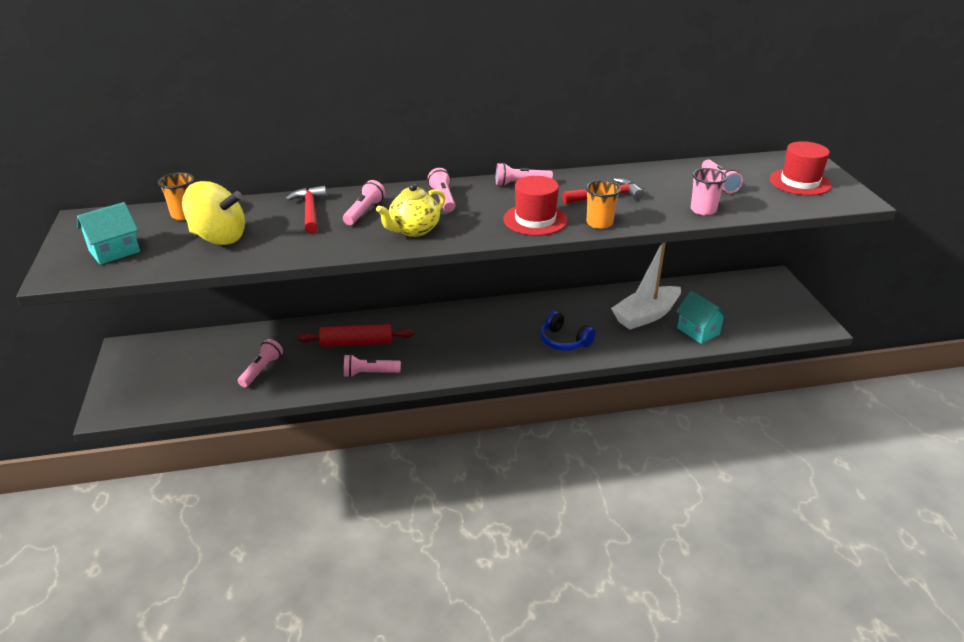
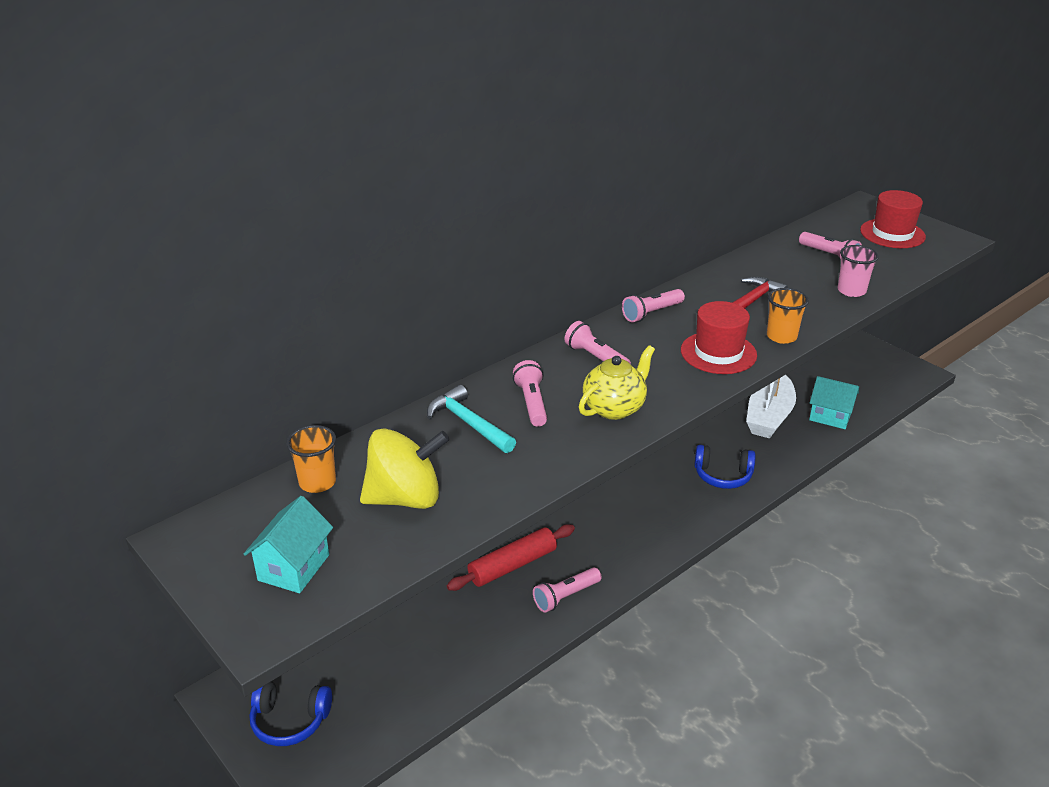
camera: 30 degrees left, 0 degrees up
pink flashlight [238,339,283,387] -> none
red hammer [285,186,327,234] -> turquoise hammer [427,385,516,453]
yellow teapot [376,183,445,237] -> yellow teapot turned 150 degrees counterclockwise [579,345,655,420]
none -> blue headphones [250,681,332,746]

